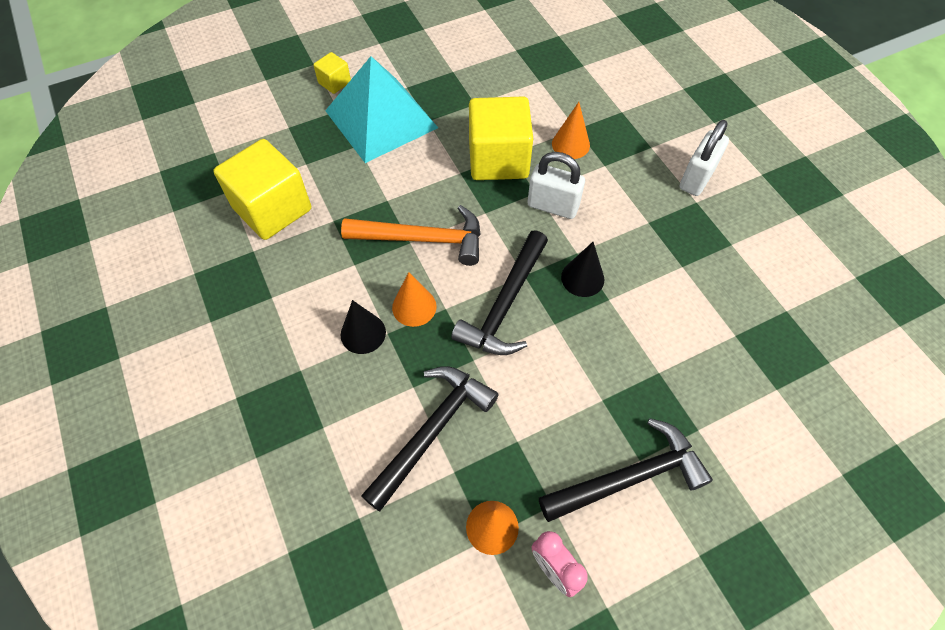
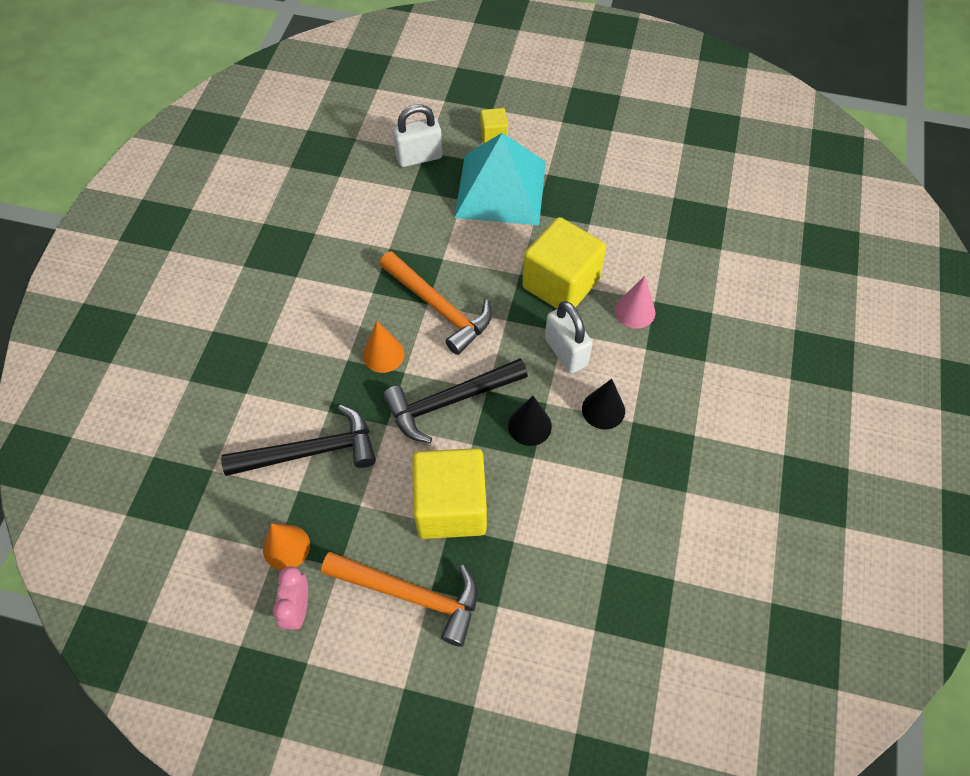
camera: 40 degrees right, 0 degrees up
yellow cube [213,139,311,240] -> yellow cube moved to [412,448,487,539]
black cone [341,300,386,354] -> black cone moved to [582,379,625,429]
black hammer [539,418,713,522] -> orange hammer [321,552,478,647]
orange cone [552,102,590,159] -> pink cone [615,276,656,329]
white padlock [680,120,729,196] -> white padlock moved to [393,104,443,167]

